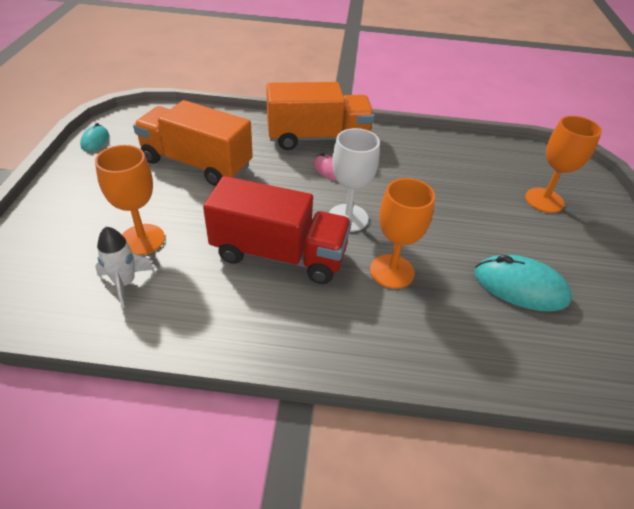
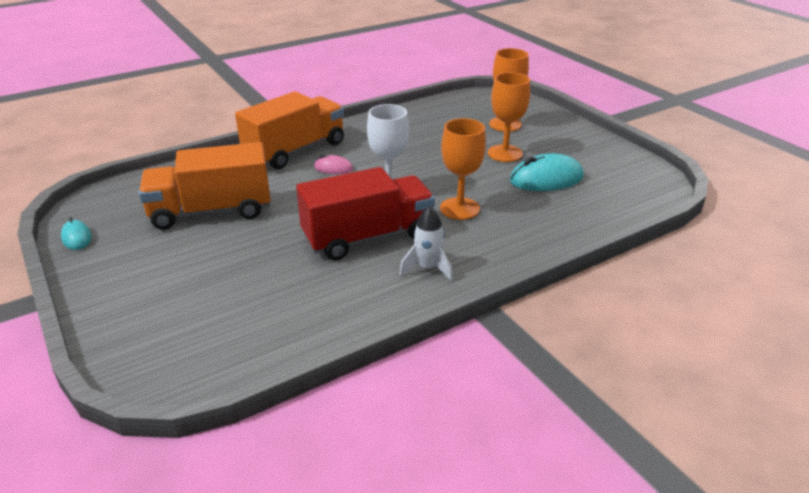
camera: 35 degrees left, 10 degrees down
orange goblet [95,145,165,255] -> orange goblet moved to [488,72,530,162]
white rocket [95,227,154,308] -> white rocket moved to [400,206,453,281]

